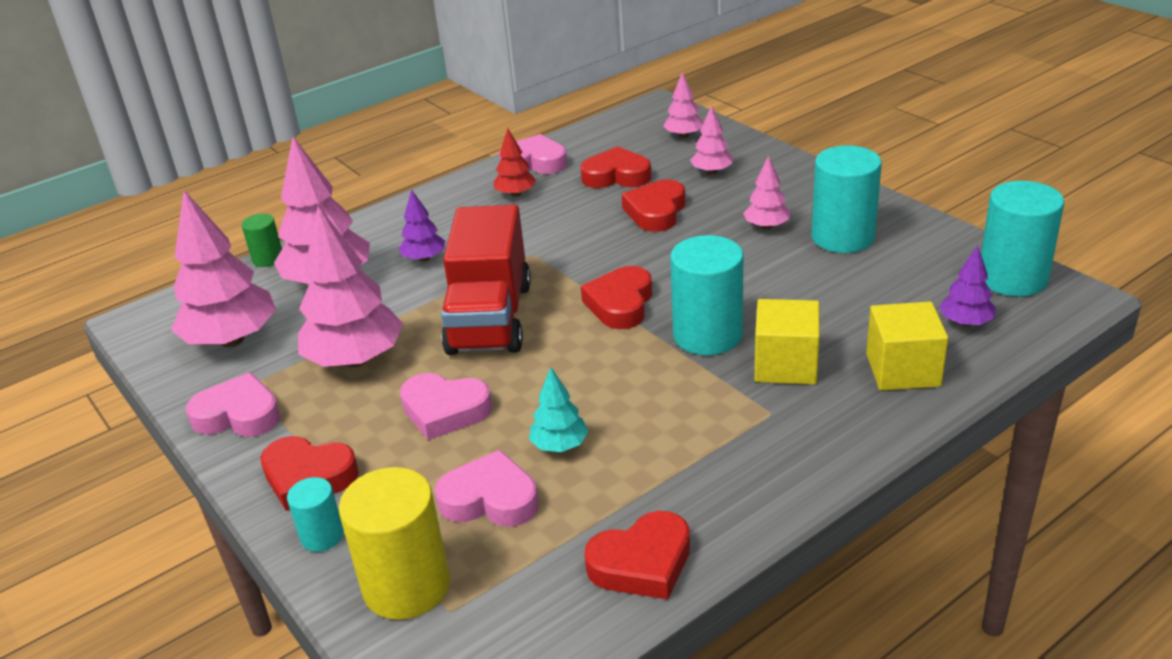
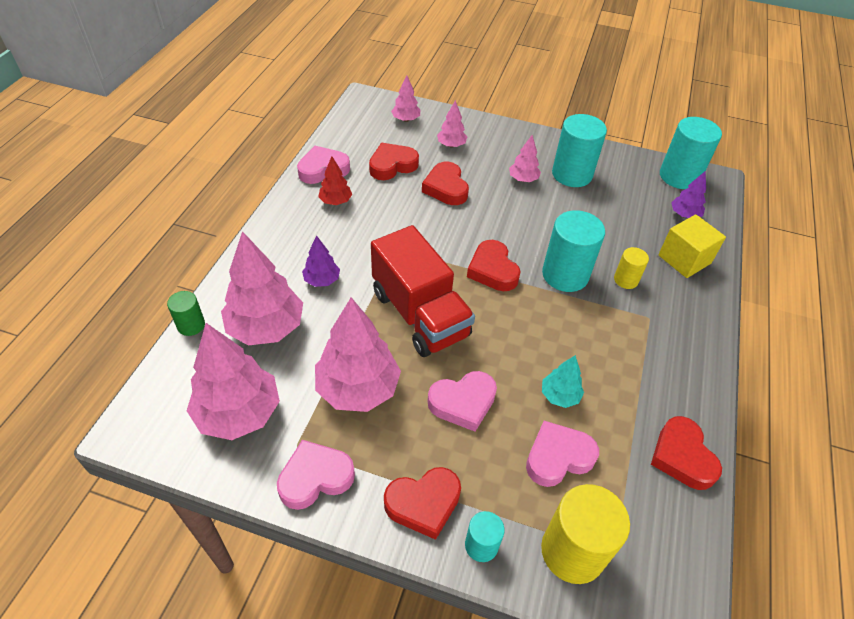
camera: 40 degrees left, 15 degrees up
red heart [584,511,690,600] -> red heart turned 135 degrees clockwise [651,416,722,490]
yellow cube [755,299,820,385] -> yellow cylinder [614,247,649,289]

